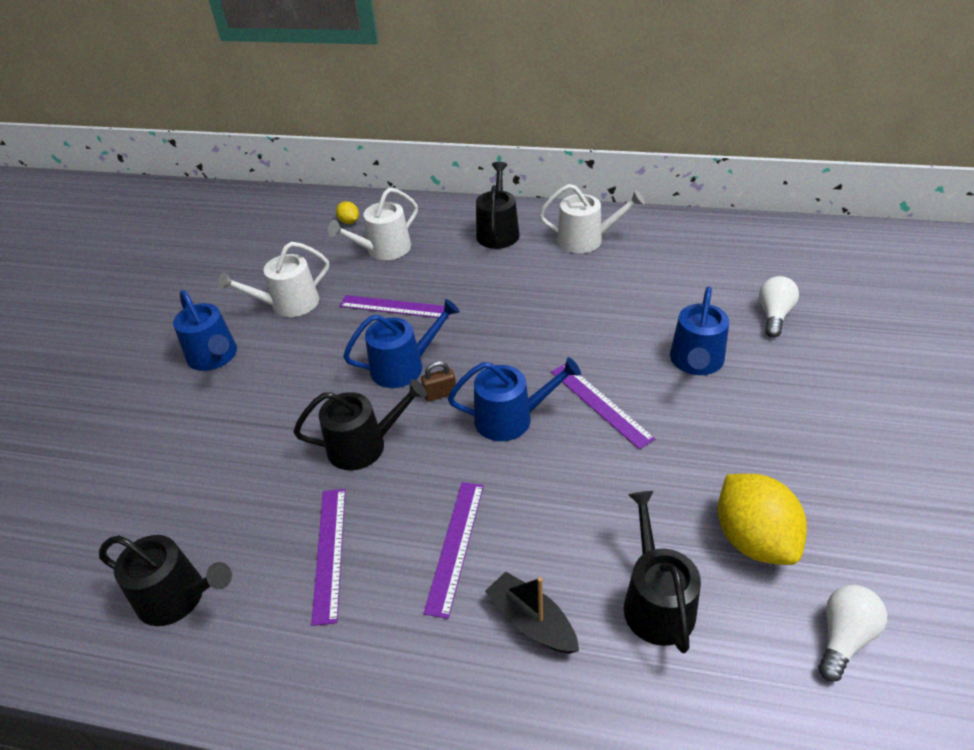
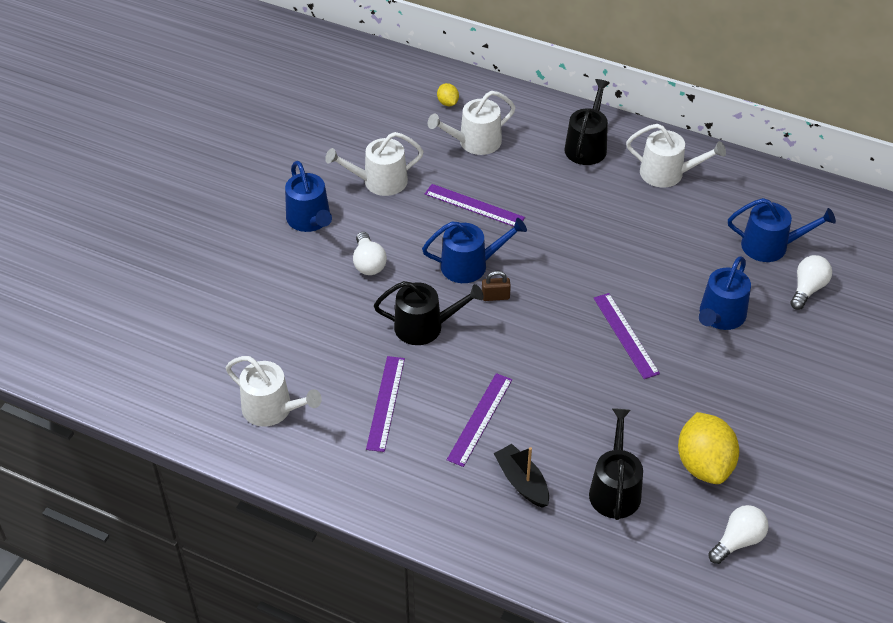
camera: 10 degrees right, 5 degrees up
black watering can [99,535,232,626] -> white watering can [226,356,322,427]
blue watering can [448,357,581,441] -> blue watering can moved to [728,198,836,262]
none -> white light bulb [353,232,387,275]

